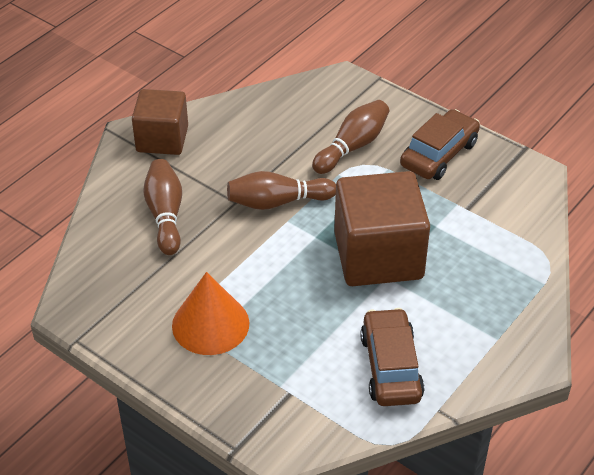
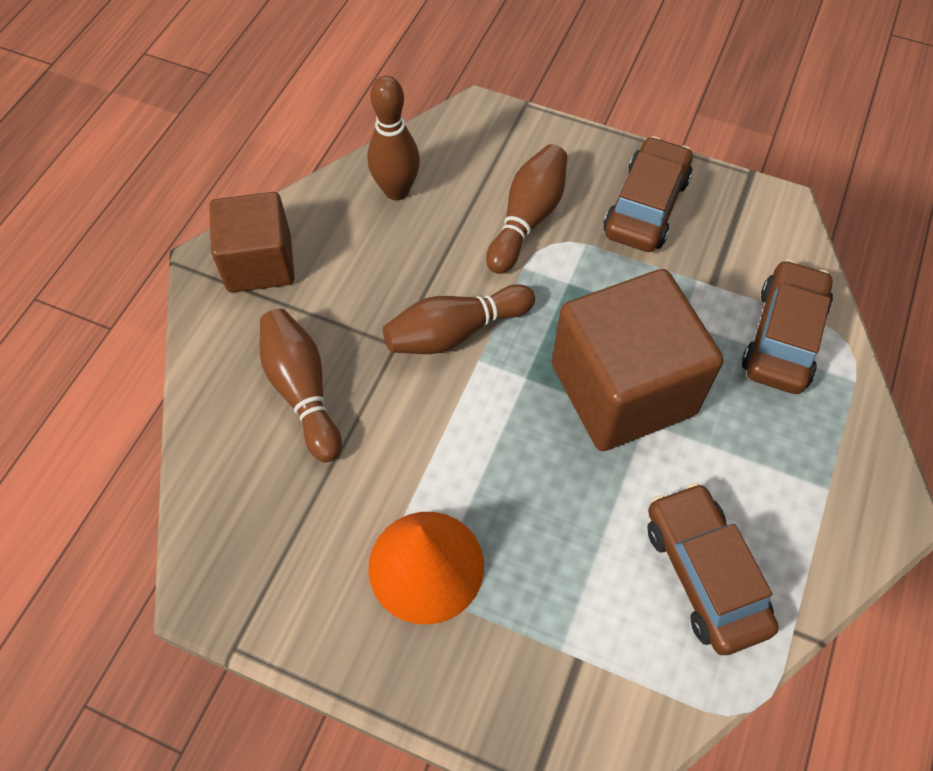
camera: 15 degrees left, 15 degrees up
none -> brown bowling pin [368,76,420,200]
none -> brown car [742,259,833,394]

